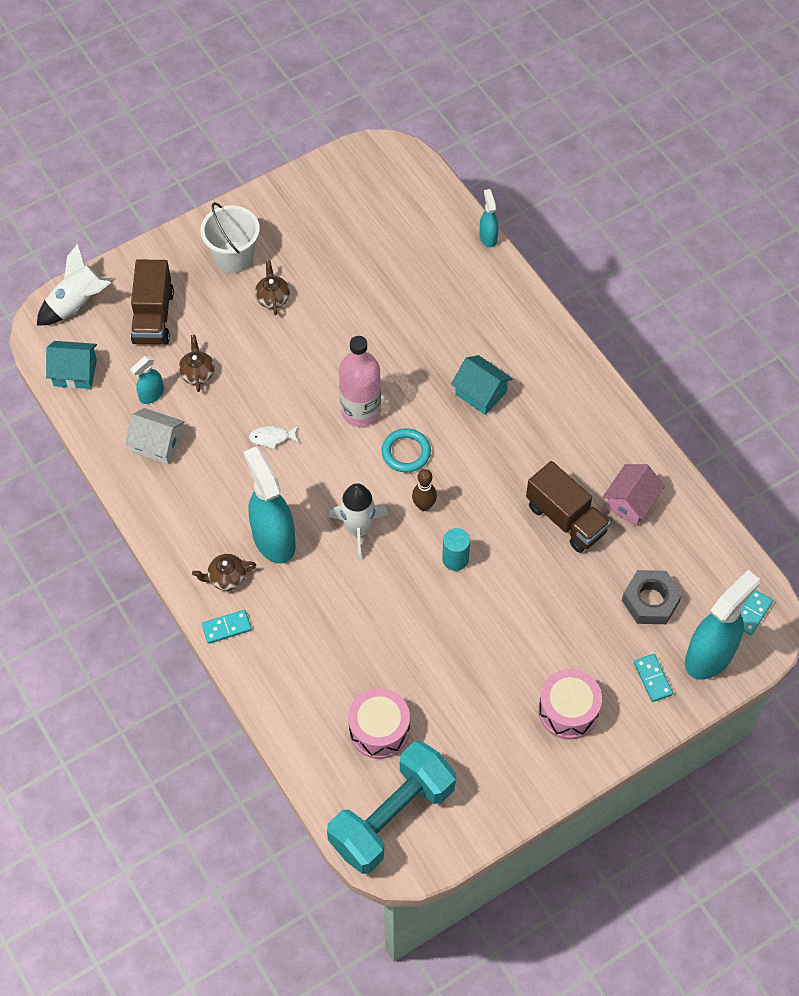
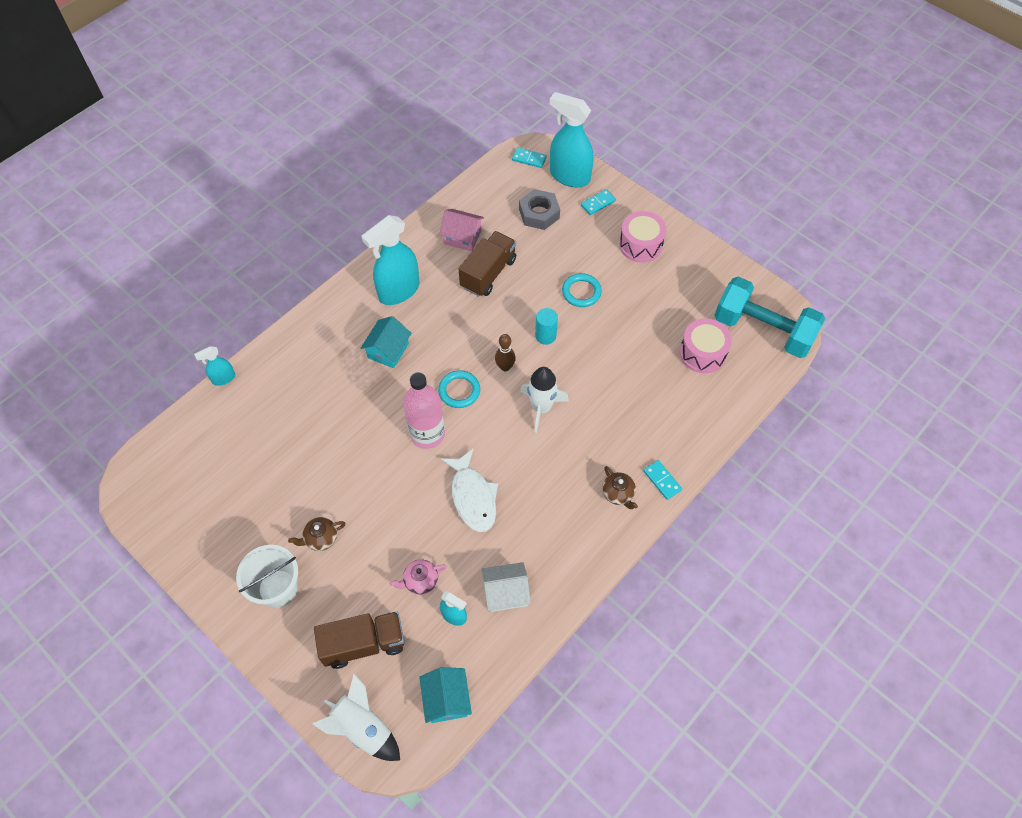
camera: 105 degrees left, 0 degrees up
white house [125,408,185,464] -> white house turned 75 degrees clockwise [481,562,531,612]
brown teapot [179,335,215,392] -> pink teapot [389,559,447,595]
turquoise spray bottle [243,447,296,563] -> turquoise spray bottle moved to [361,215,419,305]
white fish [248,426,299,450] -> white fish [441,448,498,532], size x1.97
none -> turquoise ring [562,273,602,307]

